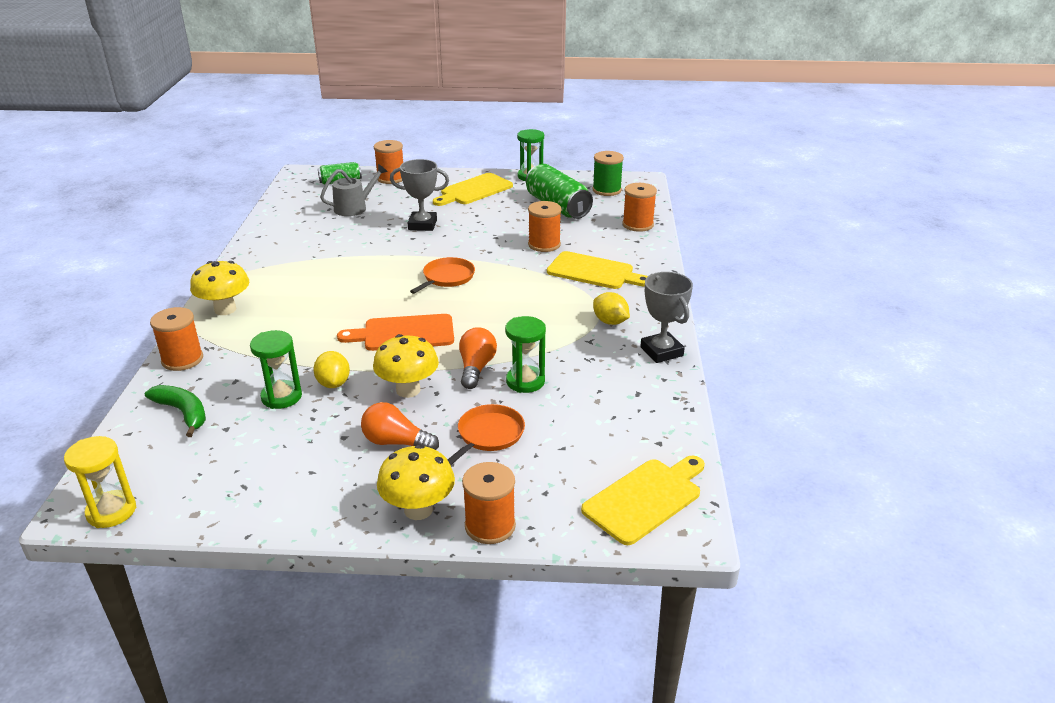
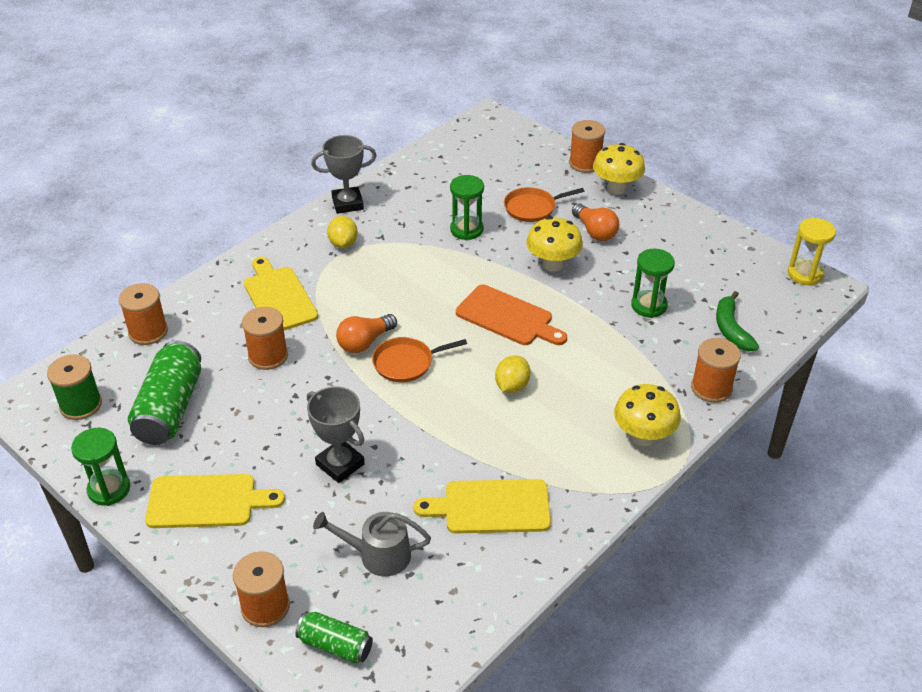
camera: 140 degrees left, 10 degrees up
yellow lemon [313,351,350,388] -> yellow lemon moved to [495,355,531,393]
orange light bulb [459,327,497,389] -> orange light bulb moved to [336,314,397,353]
yellow cutting board [581,456,705,545] -> yellow cutting board moved to [414,479,551,533]
grey trophy [640,272,693,363] -> grey trophy turned 60 degrees clockwise [311,135,377,214]

